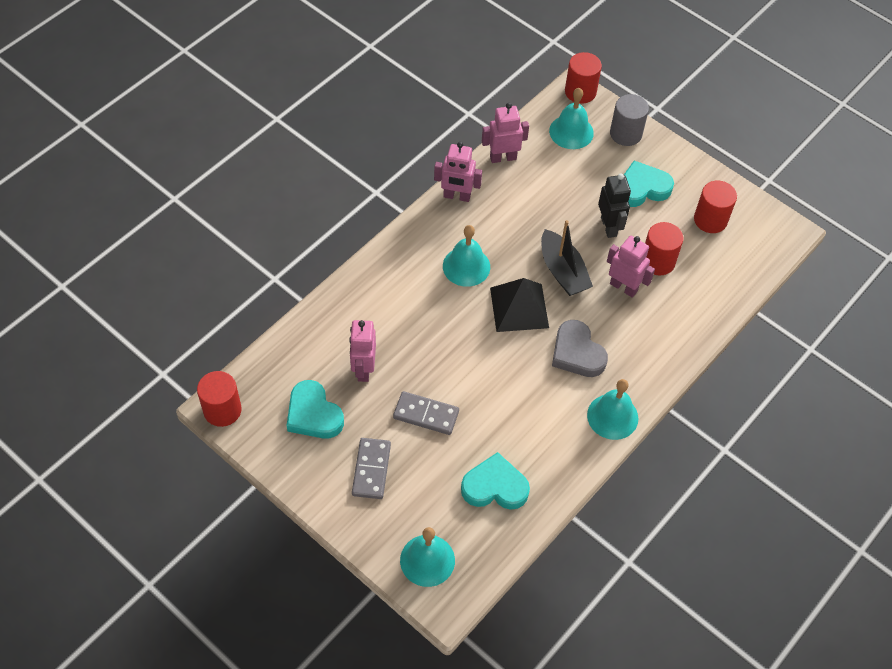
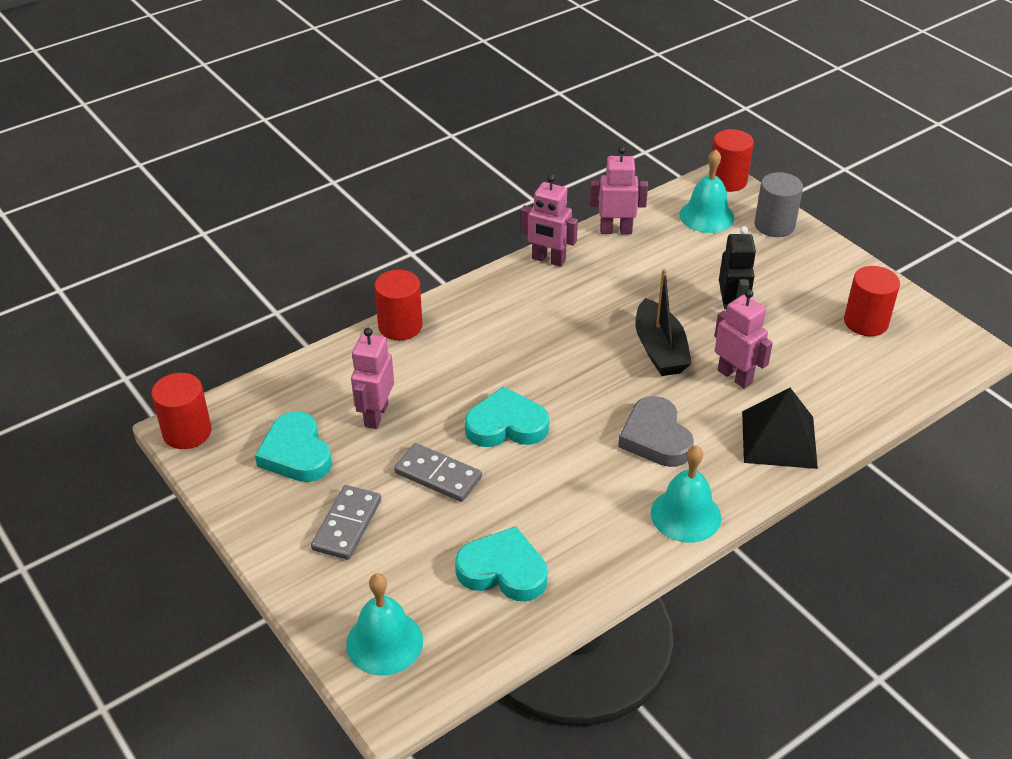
camera: 15 degrees right, 15 degrees down
turquoise bell [443,225,490,287] -> none
black pyramid [490,278,549,332] -> black pyramid moved to [742,388,818,469]
turquoise heart [624,161,674,207] -> turquoise heart moved to [465,386,549,447]
red cylinder [645,222,683,276] -> red cylinder moved to [374,270,423,340]

